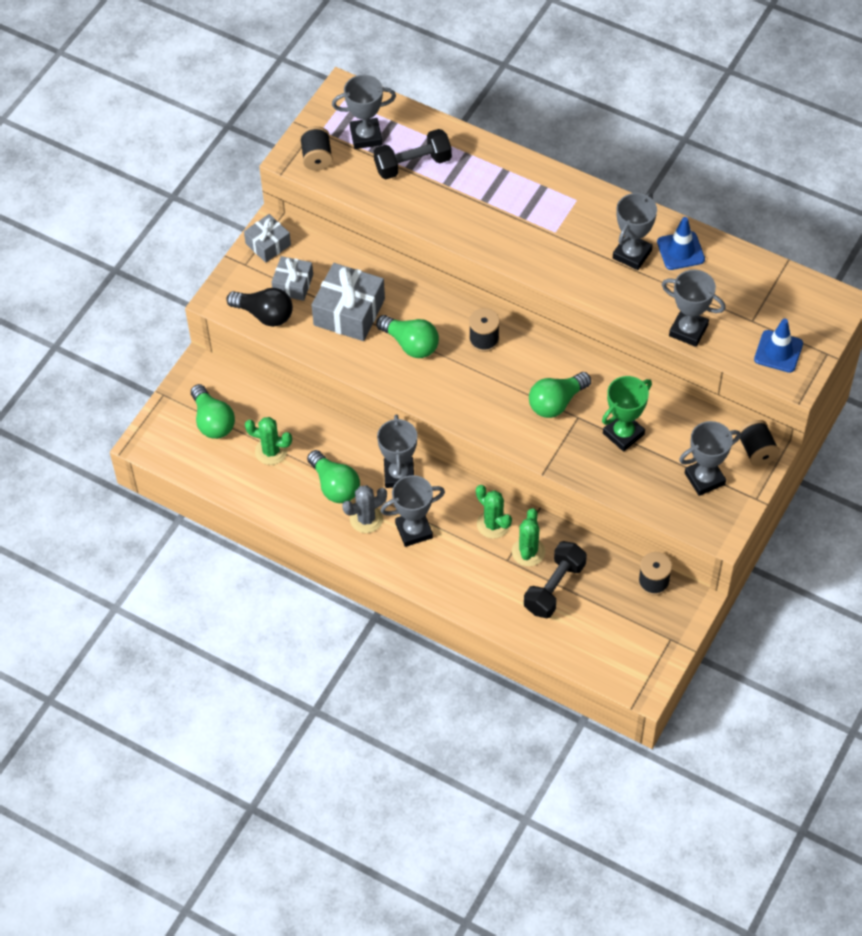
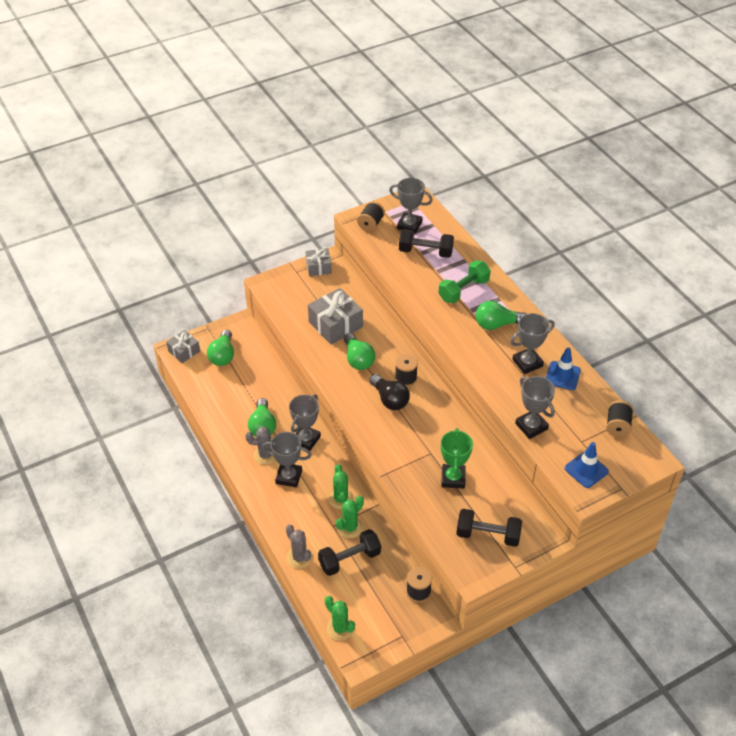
camera: 30 degrees right, 10 degrees down
black light bulb [226,288,293,327] -> black light bulb moved to [369,374,410,410]
green cactus [245,417,292,465] -> green cactus moved to [325,596,355,641]
grey gift [271,256,313,301] -> grey gift moved to [166,330,200,363]
green light bulb [529,372,591,418] -> green light bulb moved to [476,301,526,330]
green trophy [602,376,652,452] -> green trophy turned 75 degrees counterclockwise [441,428,473,489]
grey trophy [679,421,741,496] -> black dumbbell [456,509,522,547]
black spool [739,420,780,466] -> black spool moved to [606,400,633,437]
none -> grey cactus [286,524,313,569]
none -> green dumbbell [438,260,491,303]

